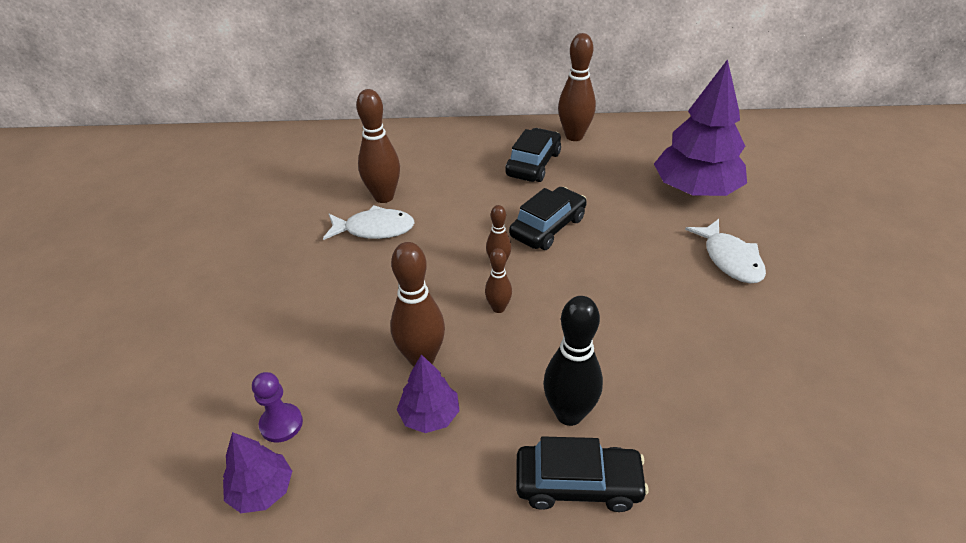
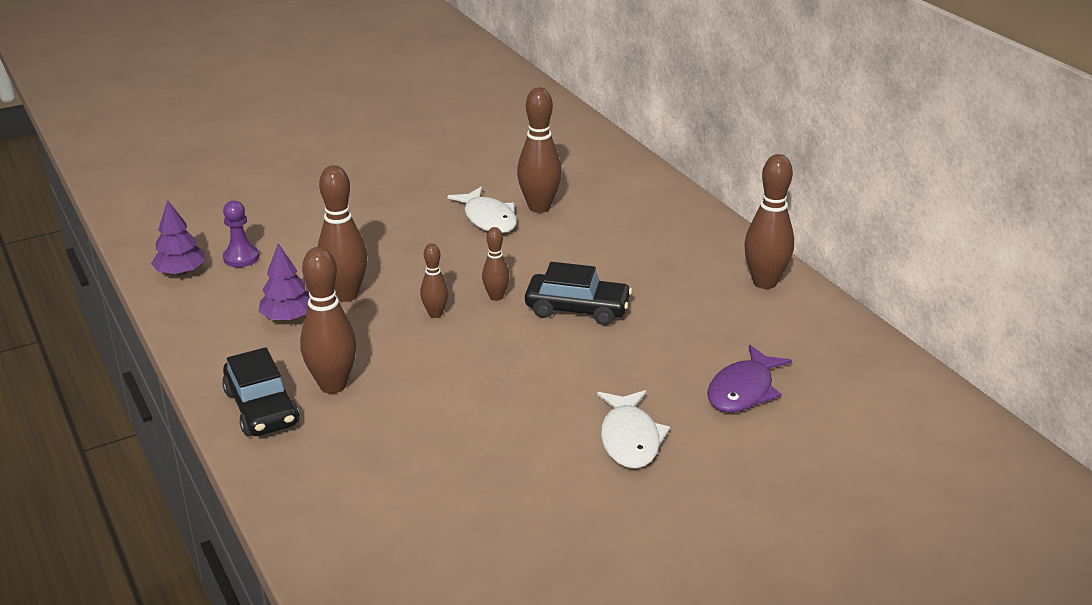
camera: 60 degrees right, 10 degrees down
black car [505,128,561,182] -> none
black bowling pin [543,296,603,426] -> brown bowling pin [300,247,357,394]
purple tree [654,59,747,196] -> purple fish [707,345,792,413]
white fish [685,219,766,283] -> white fish turned 45 degrees counterclockwise [597,390,670,469]

